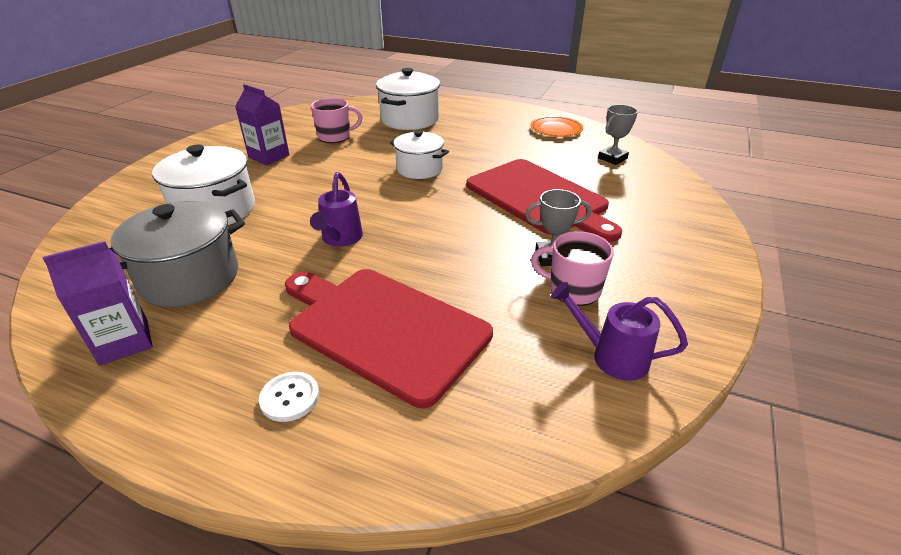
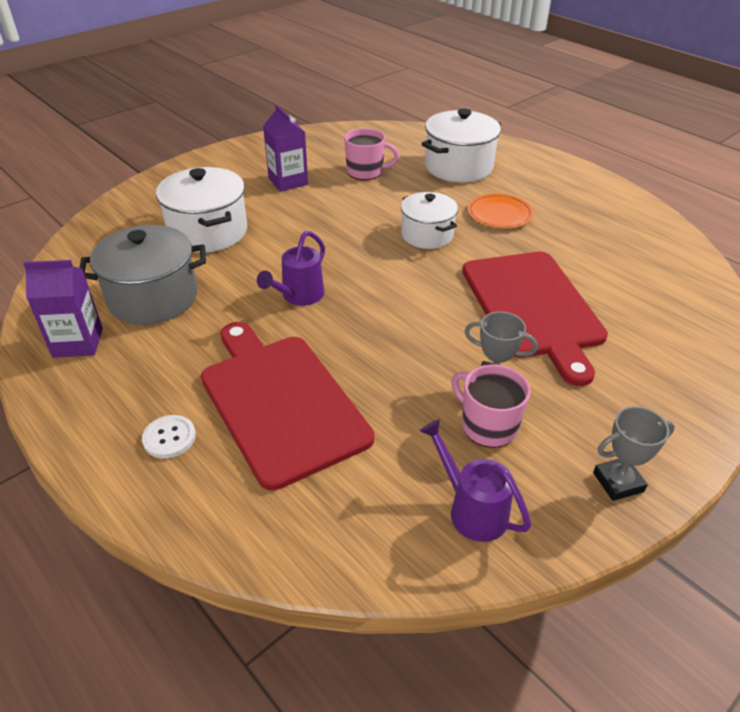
camera: 25 degrees right, 5 degrees up
orange plate [531,116,583,137] -> orange plate moved to [468,193,534,229]
grey trophy [598,105,638,165] -> grey trophy moved to [593,406,675,501]

